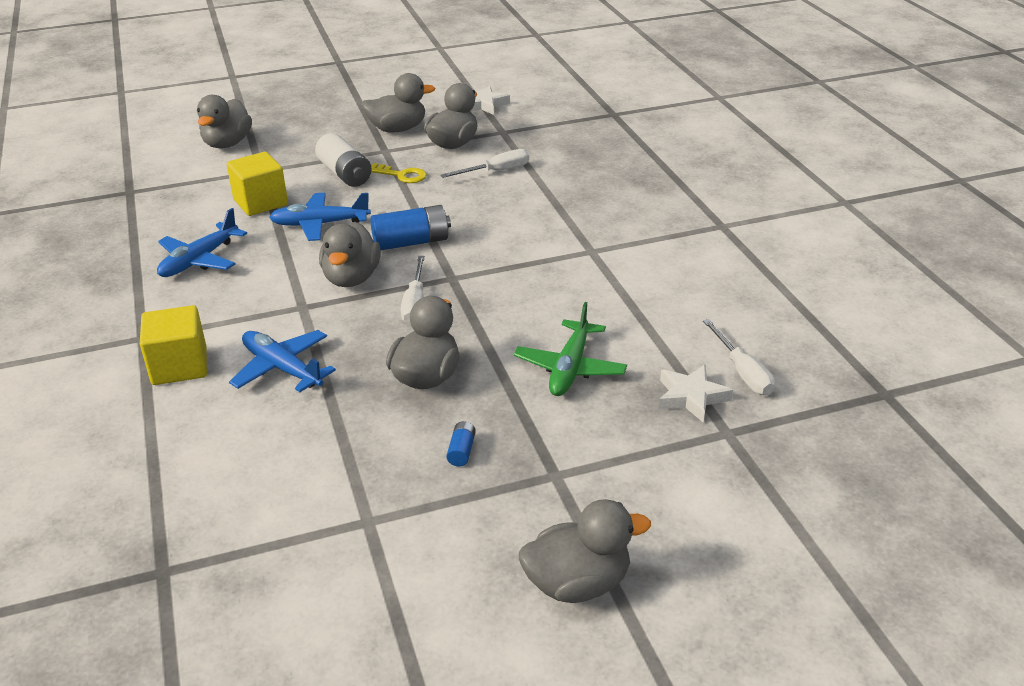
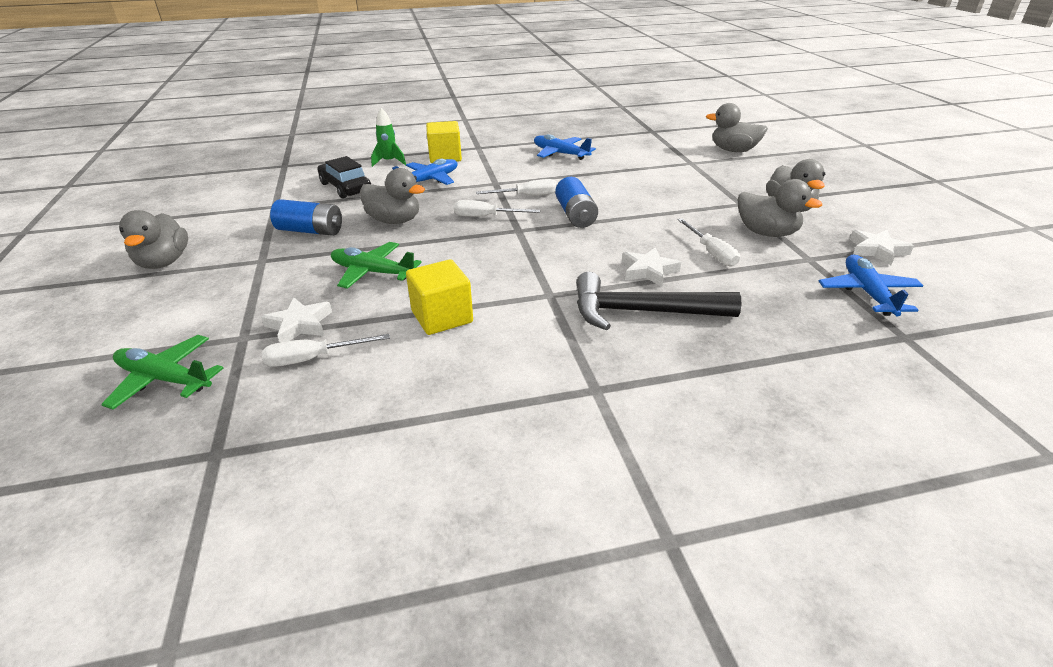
camera: 95 degrees right, 0 degrees up
yellow cube [227,152,288,216] -> yellow cube moved to [406,259,473,335]
blue plane [269,193,371,241] -> blue plane moved to [819,254,923,317]
white battery [315,133,372,187] -> none
grey duck [319,222,381,287] -> white screwdriver [476,179,557,195]
yellow key [371,163,427,183] -> none
blue battery [446,421,476,467] -> blue battery [270,199,342,236], size x2.12
none -> green plane [101,335,224,410]
none -> black car [317,156,371,199]
none -> green rocket [371,108,406,167]
none -> black hammer [576,272,741,330]
none -> white star [622,247,681,287]

